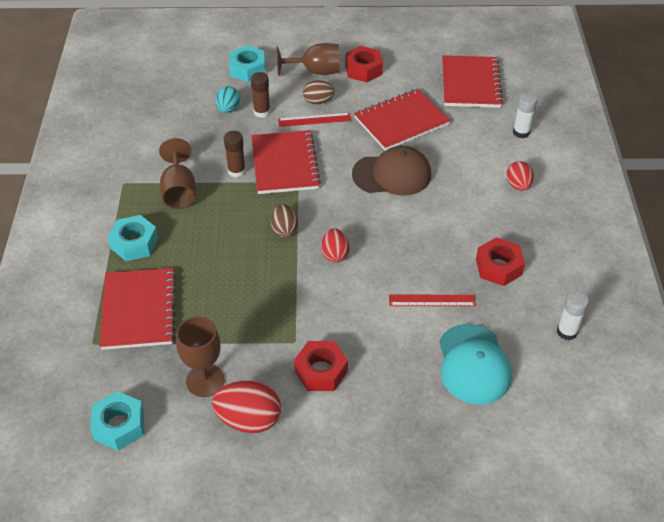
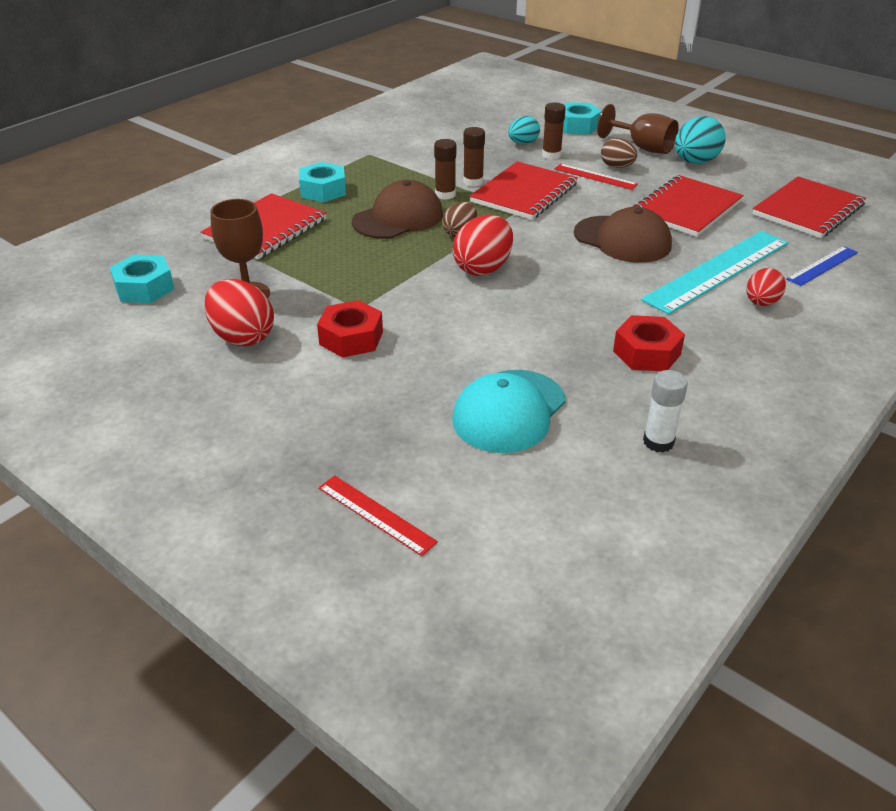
camera: 40 degrees right, 10 degrees down
brown goblet [159,138,196,209] -> none
red egg [321,228,349,263] -> red egg [453,215,513,276], size x1.60
red nut [345,46,383,82] -> turquoise egg [675,116,725,164]
red notebook [354,89,450,151] -> red notebook turned 60 degrees counterclockwise [633,175,744,237]
red ruler [389,295,476,306] -> red ruler moved to [319,475,438,556]
white glue stick [513,92,537,138] -> blue ruler [786,246,858,286]
none -> brown cap [352,180,443,239]
none -> brown glue stick [434,139,456,200]
none -> turquoise ruler [641,231,789,315]

